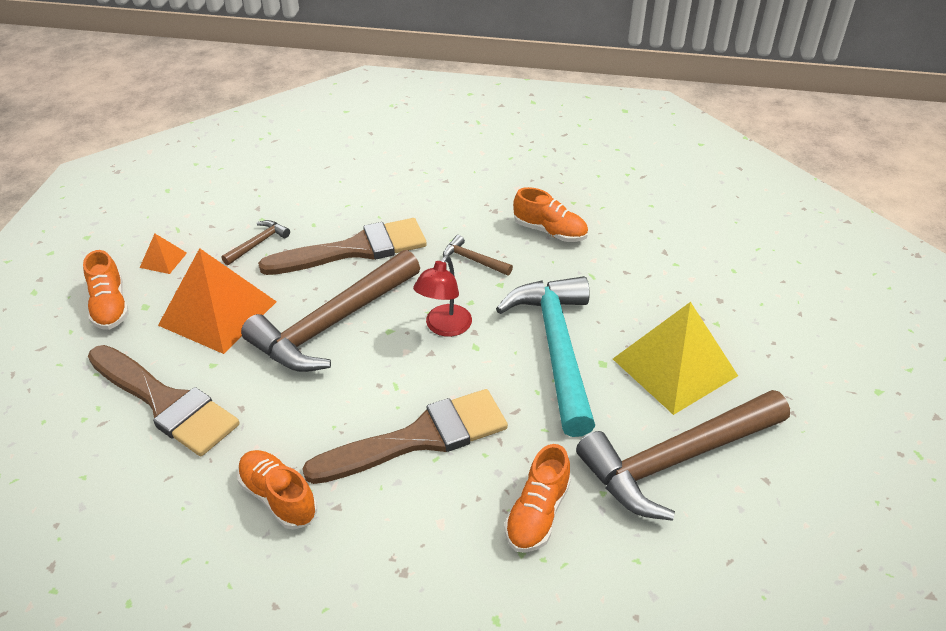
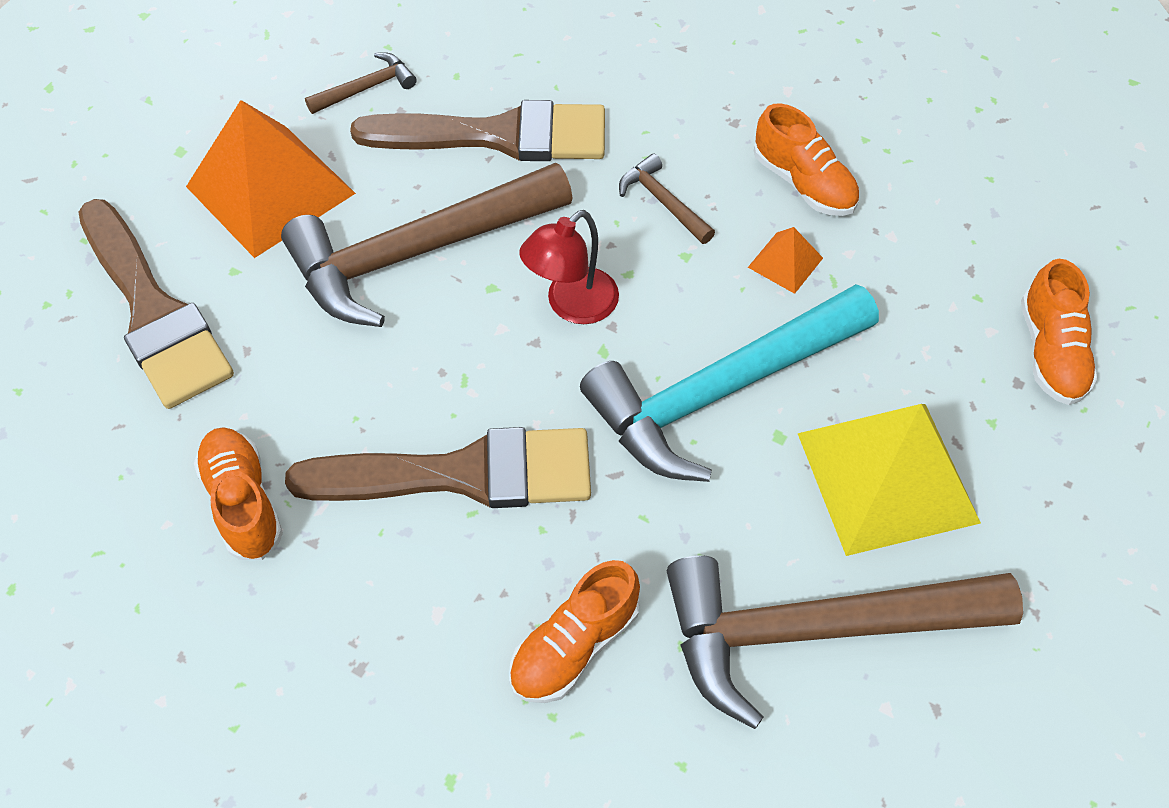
camera: 20 degrees right, 15 degrees up
orange shoe [83,250,129,330] -> orange shoe moved to [1021,259,1098,405]
orange pyramid [140,234,187,274] -> orange pyramid moved to [748,227,823,294]
turquoise hammer [496,276,595,437] -> turquoise hammer turned 135 degrees counterclockwise [580,284,879,482]

